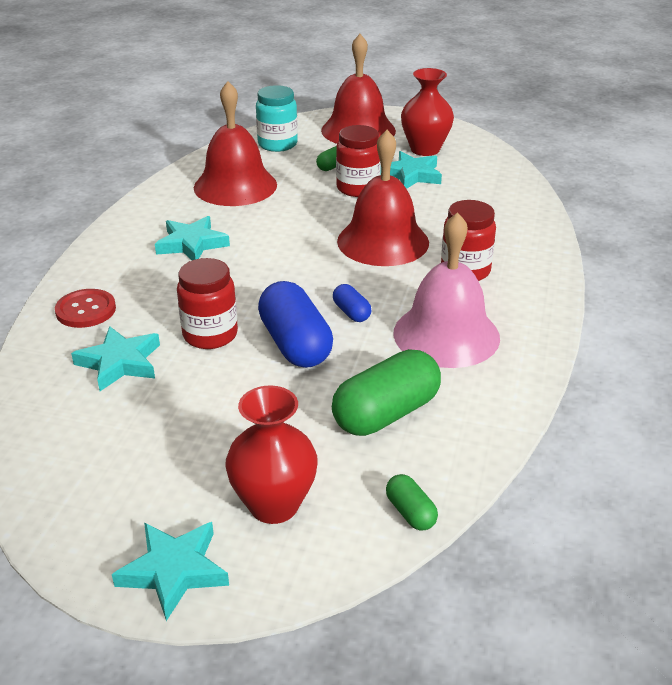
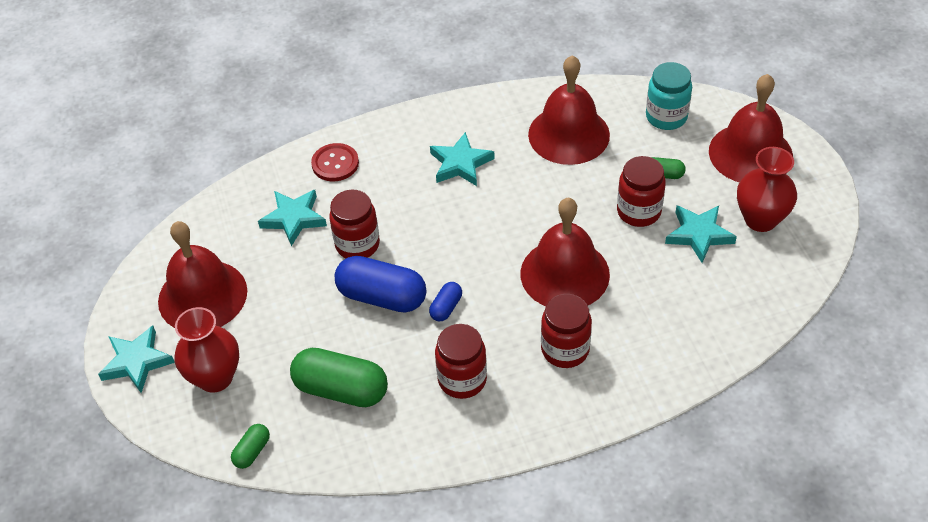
camera: 60 degrees right, 15 degrees up
blue capsule [258,281,333,368] -> blue capsule turned 75 degrees clockwise [335,256,426,313]
pink bell [393,212,500,368] -> red jar [435,324,487,399]
none -> red bell [158,221,247,328]

